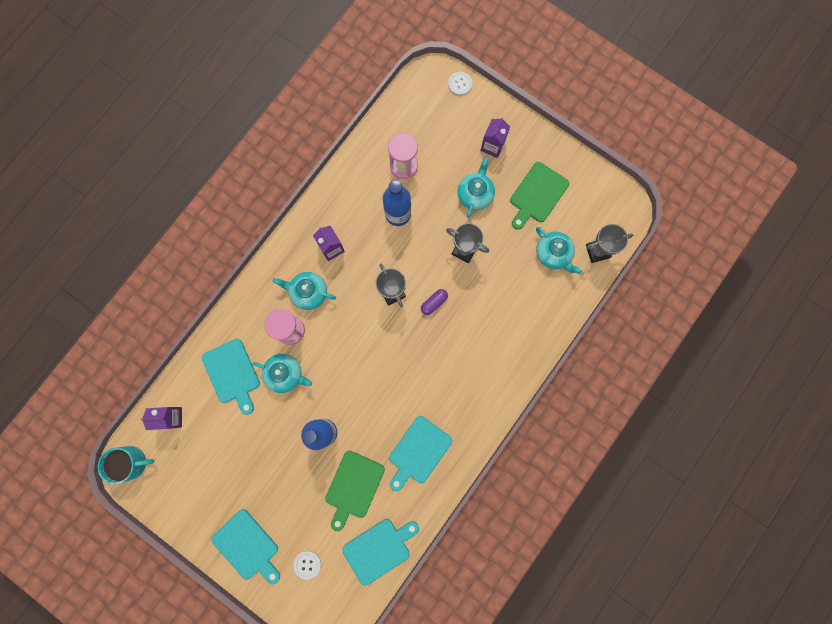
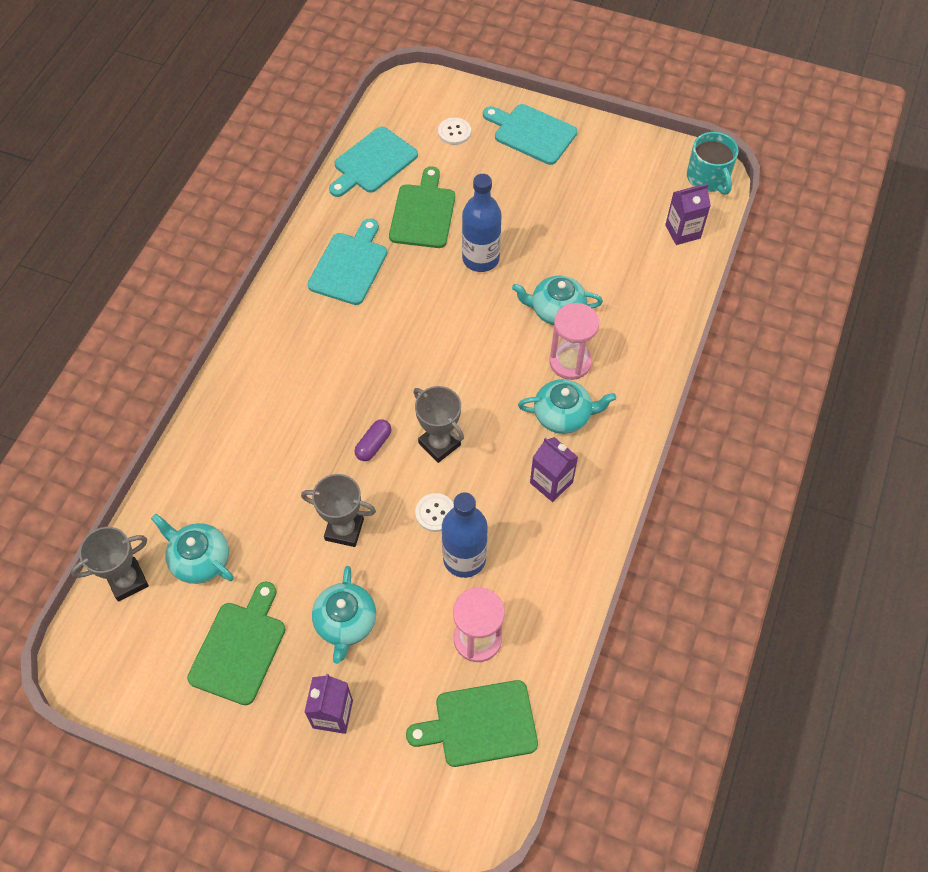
camera: 165 degrees right, 20 degrees down
turquoise mug [98,446,155,484] -> turquoise mug turned 90 degrees counterclockwise [687,132,739,195]
turquoise cutting board [202,339,260,415] -> none
white button [448,72,472,96] -> white button moved to [415,493,454,532]
none -> green cutting board [406,680,538,767]

